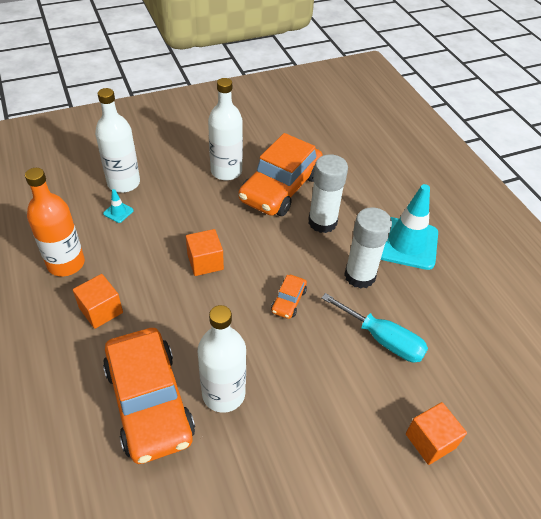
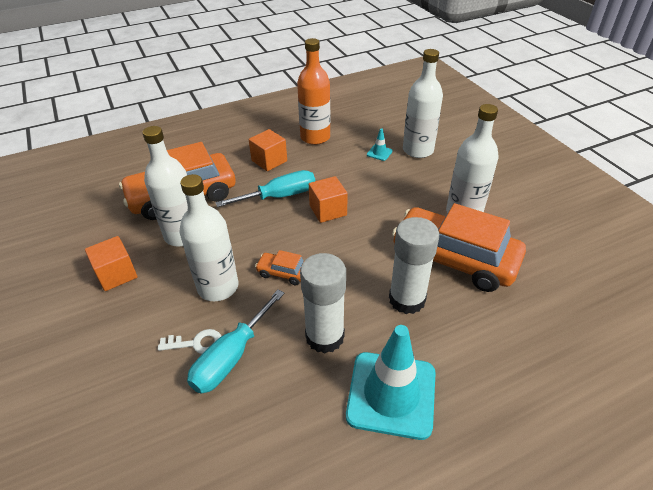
camera: 90 degrees right, 5 degrees down
orange cube [406,402,467,465] -> orange cube moved to [85,236,137,291]
none -> white key [158,329,221,354]
none -> white bottle [179,174,238,301]
none -> turquoise screwdriver [215,170,315,207]

